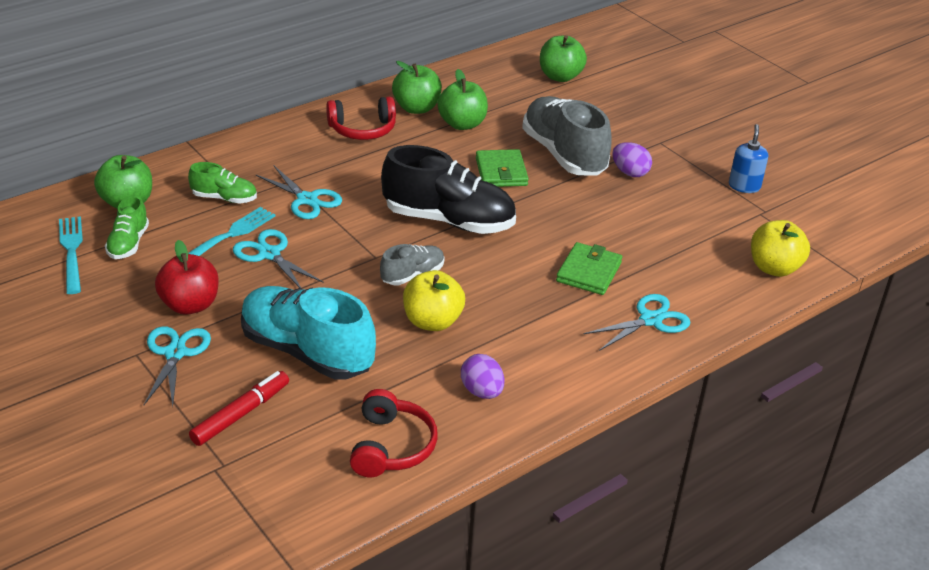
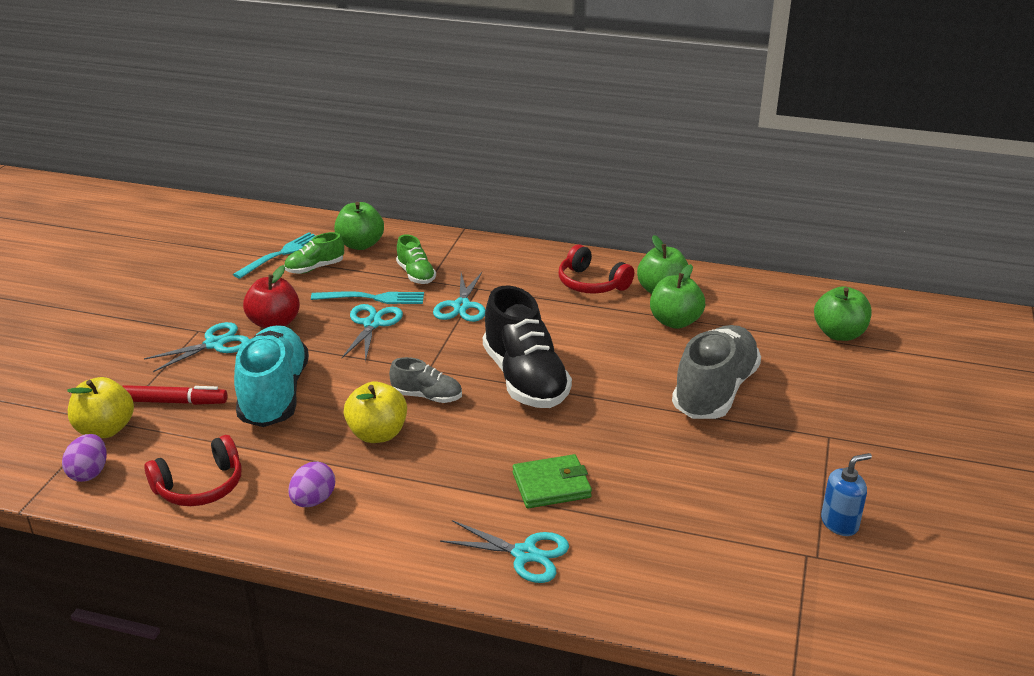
camera: 55 degrees right, 5 degrees down
green wallet [476,149,529,187] -> none
purple egg [612,142,652,177] -> purple egg moved to [62,434,107,482]
yellow apple [751,220,810,277] -> yellow apple moved to [67,377,134,438]

